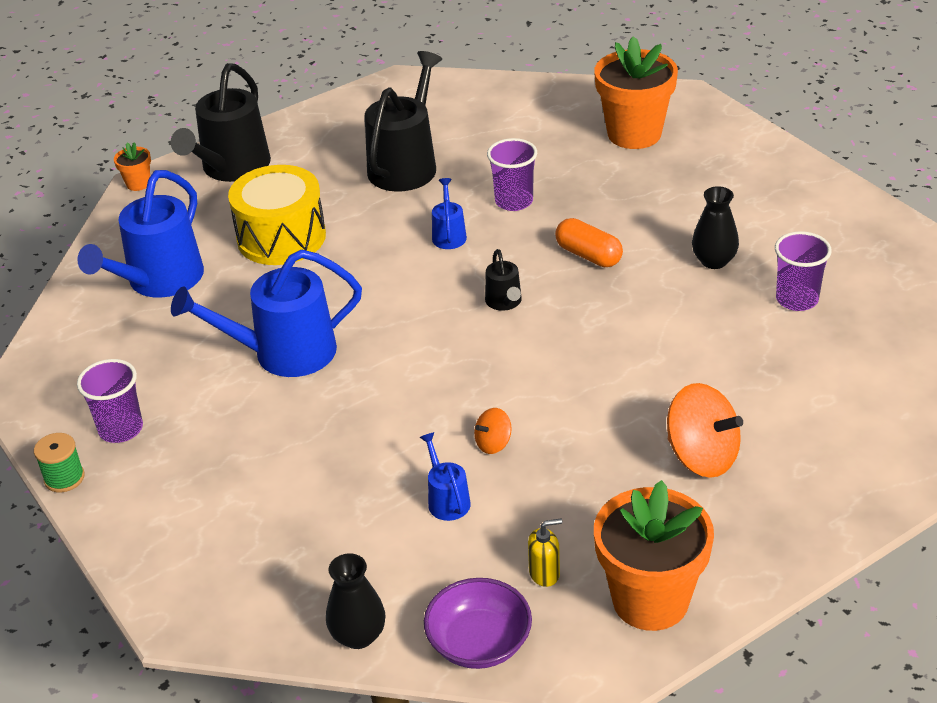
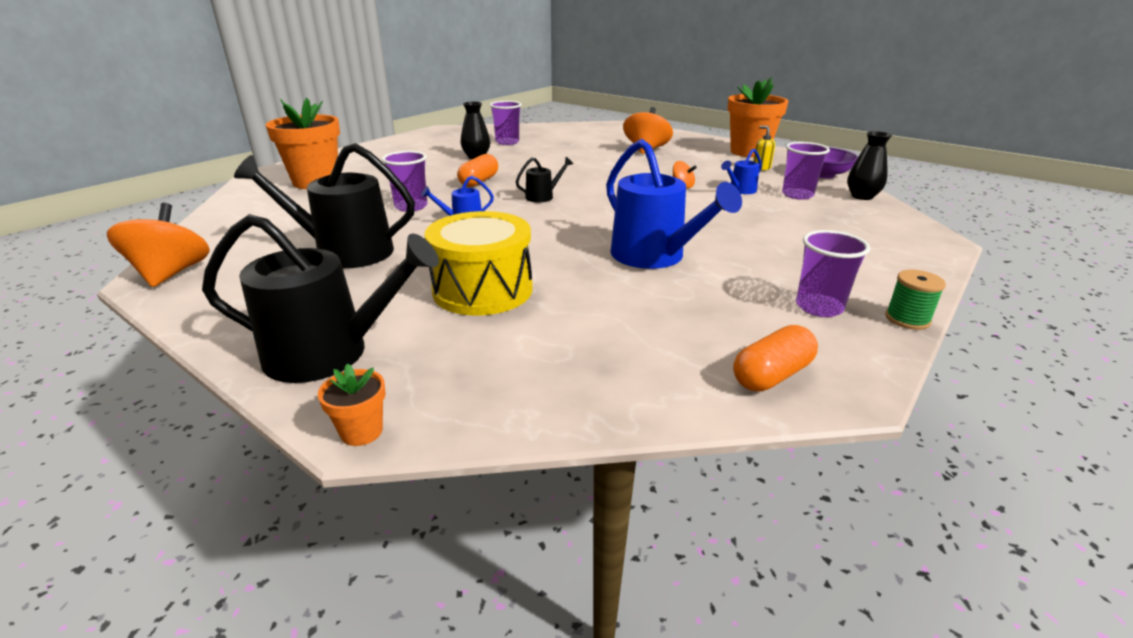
camera: 110 degrees left, 10 degrees down
blue watering can [77,170,204,298] -> none
none -> orange spinning top [107,203,210,287]
none -> orange capsule [733,325,818,392]
none -> purple cup [782,142,830,200]

